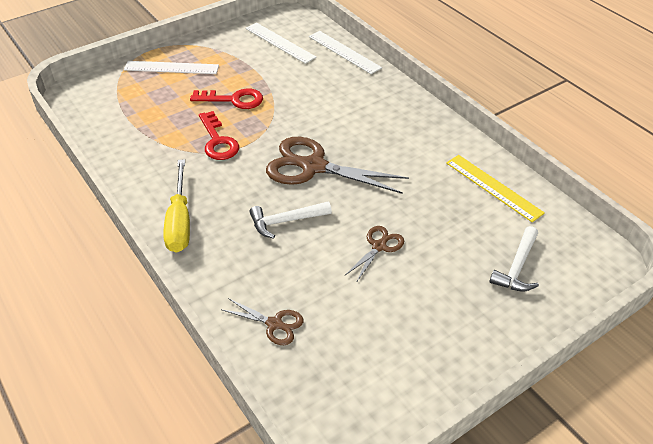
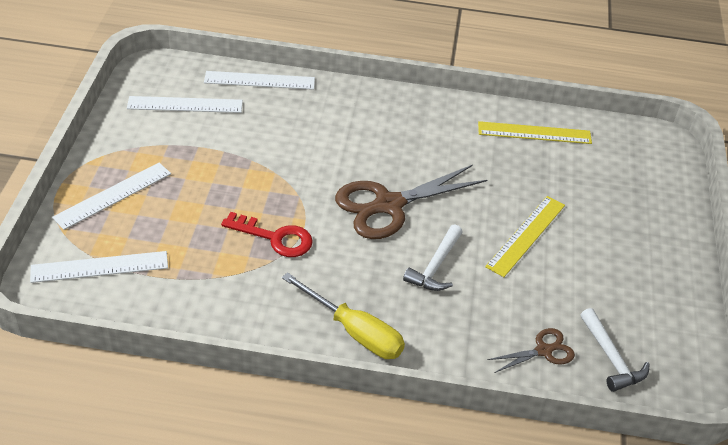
camera: 50 degrees left, 0 degrees up
red key [190,89,263,109] -> none
brown scissors [345,226,404,283] -> yellow ruler [485,196,565,277]
white hammer [489,226,539,291] -> white hammer moved to [580,308,650,392]
none -> white ruler [30,251,168,283]

